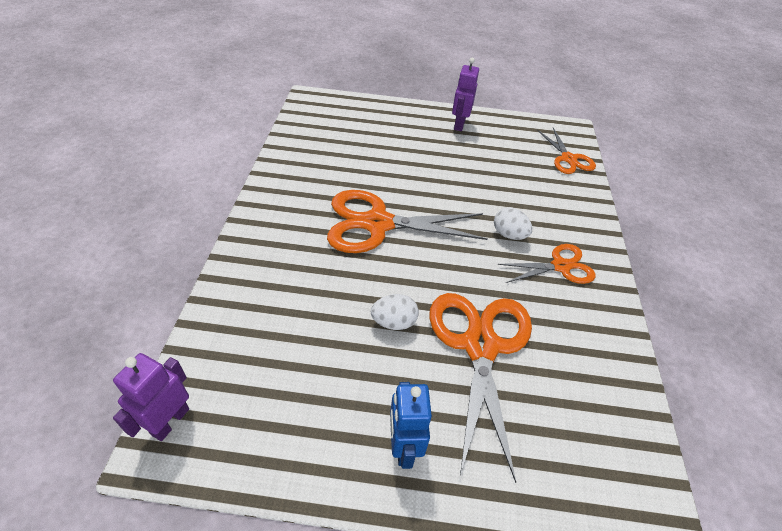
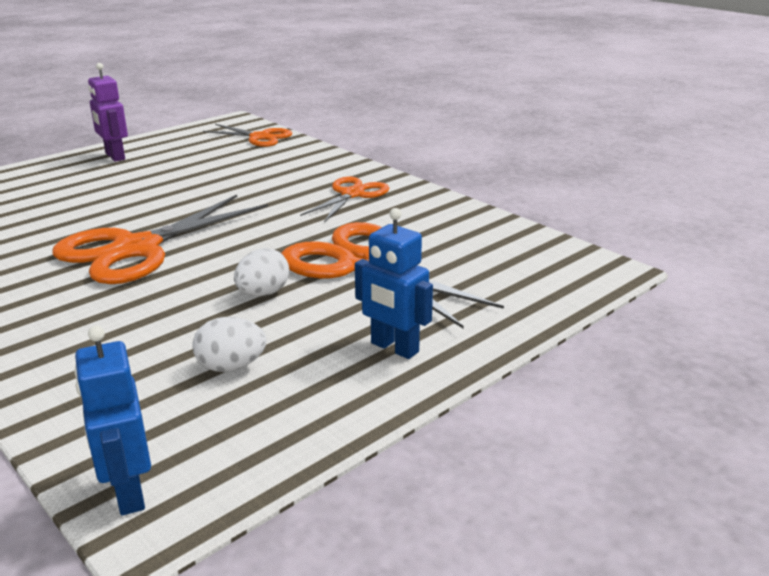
camera: 45 degrees left, 20 degrees down
purple robot [113,353,189,441] -> blue robot [74,326,151,515]
white egg [494,207,532,240] -> white egg moved to [193,317,266,372]

